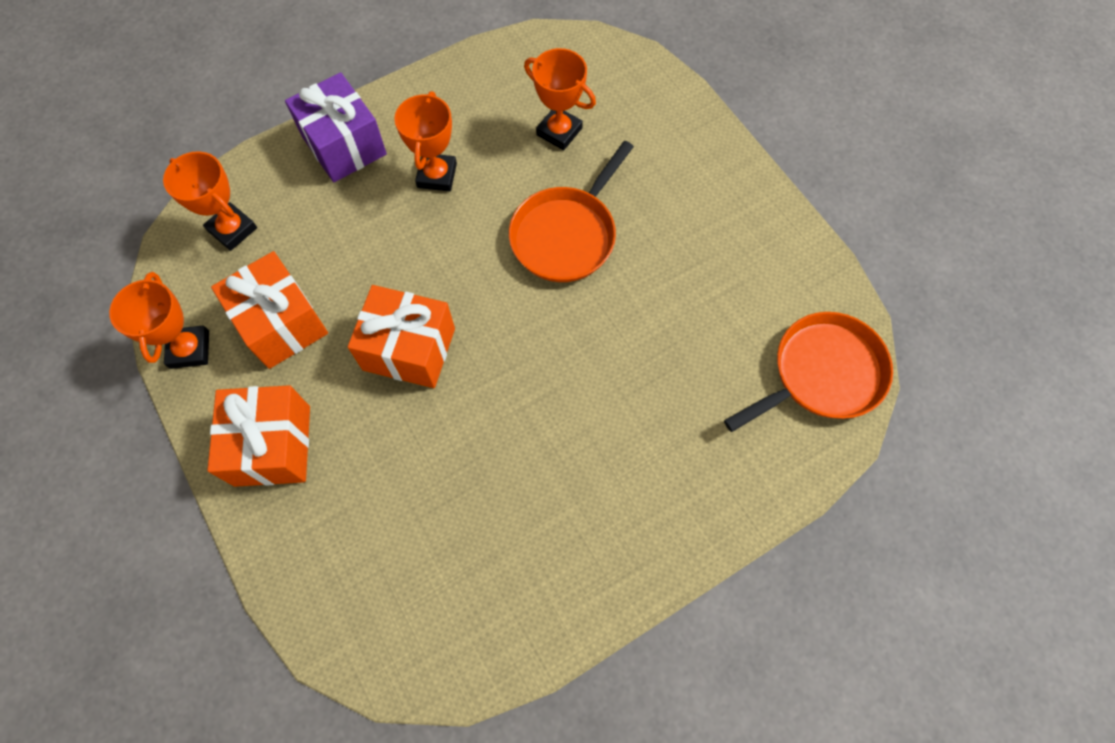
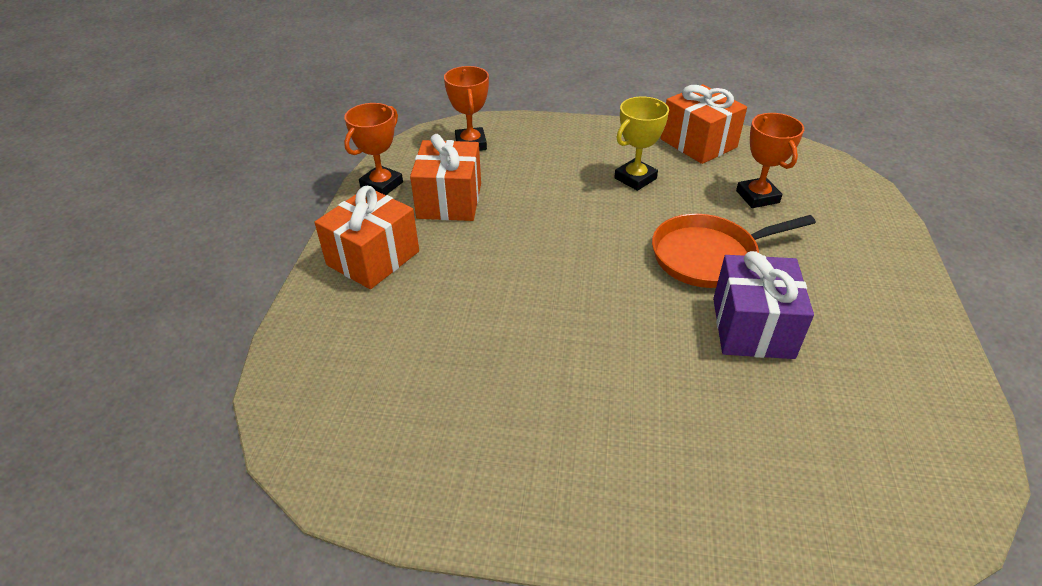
camera: 40 degrees right, 25 degrees down
purple gift [285,72,387,182] -> purple gift moved to [713,251,814,359]
orange gift [348,285,455,388] -> orange gift moved to [661,84,747,164]
orange trophy [394,91,457,192] -> yellow trophy [614,97,669,191]
orange pan [724,312,893,432] -> none

